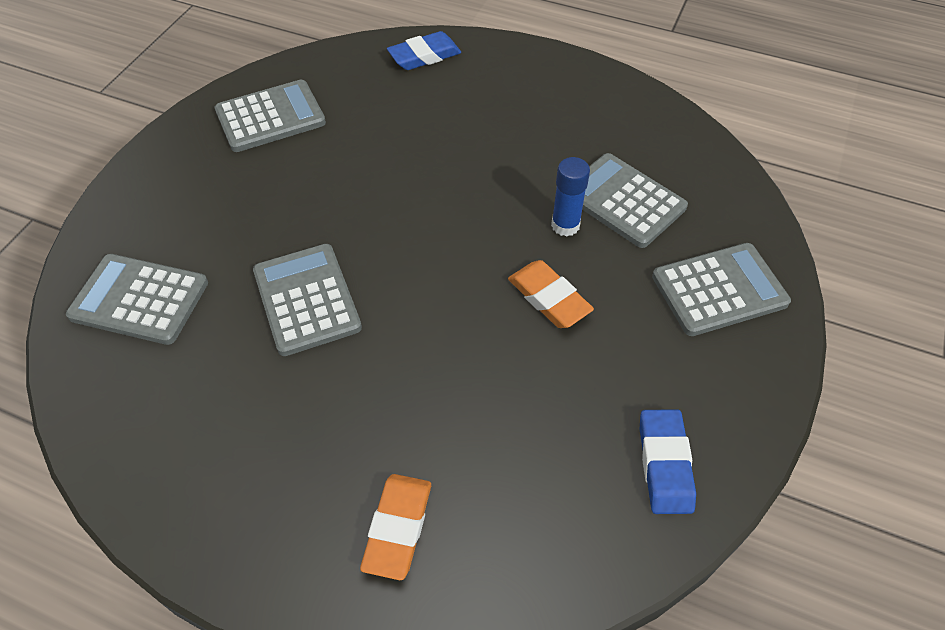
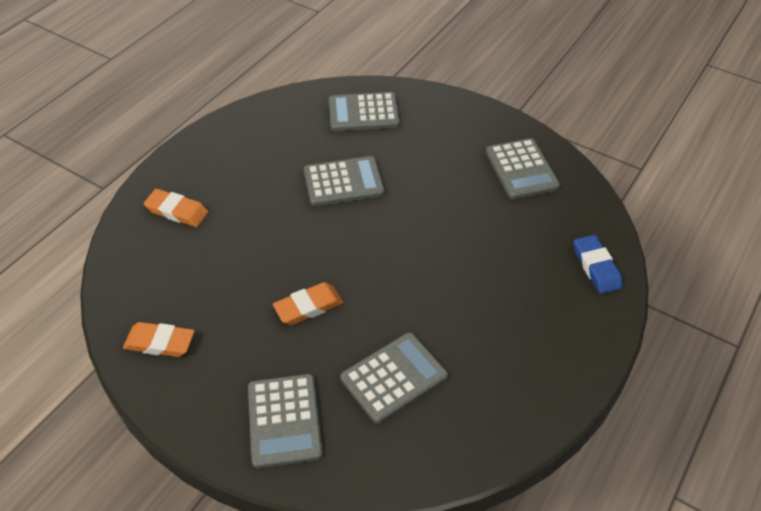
camera: 100 degrees right, 5 degrees down
grey calculator [66,254,208,345] -> grey calculator turned 120 degrees counterclockwise [329,92,400,131]
blue glue stick [551,157,590,237] -> none
blue eraser [640,409,696,514] -> orange eraser [123,322,195,357]

